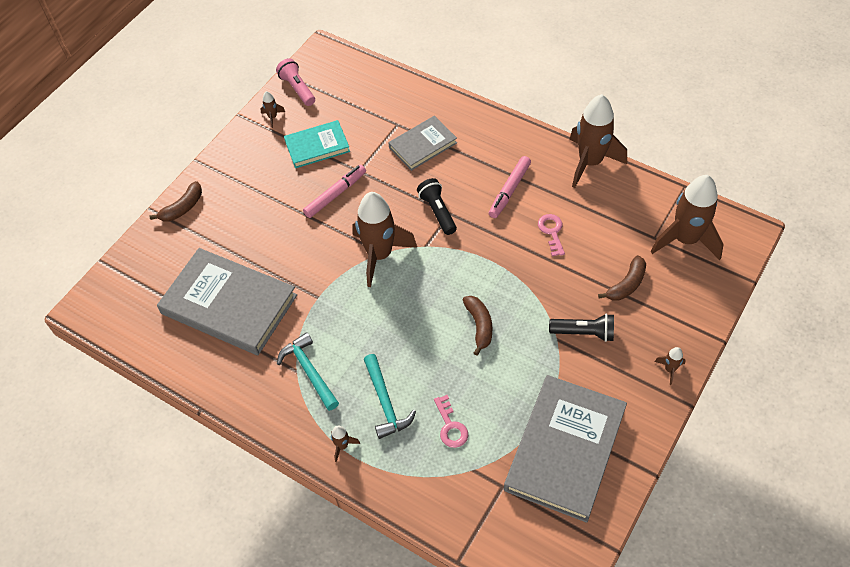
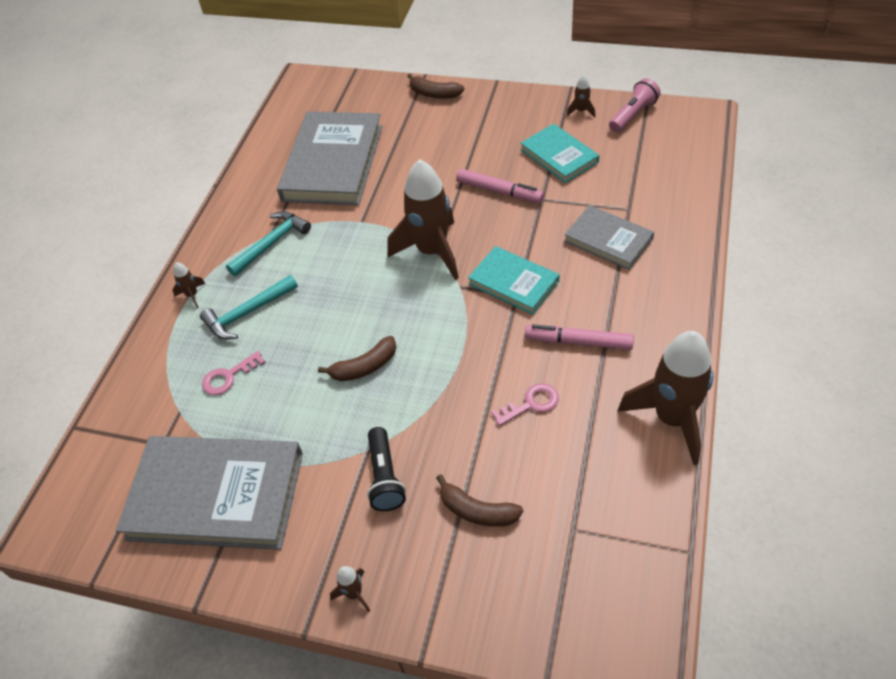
camera: 75 degrees right, 5 degrees down
black flashlight [417,178,457,235] -> turquoise book [468,246,559,315]
brown rocket [651,175,724,260] -> none

